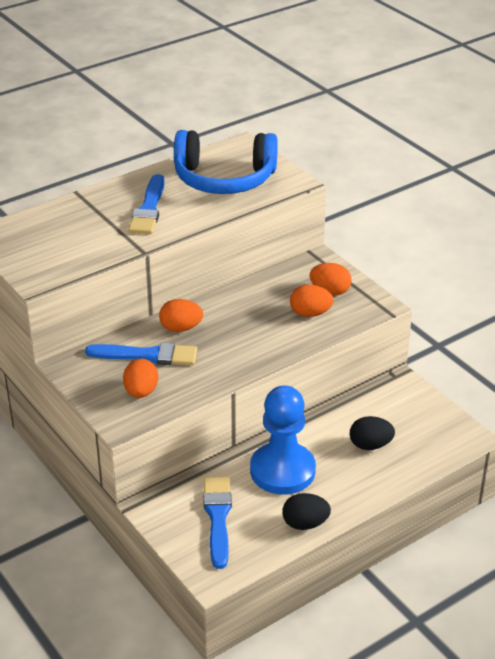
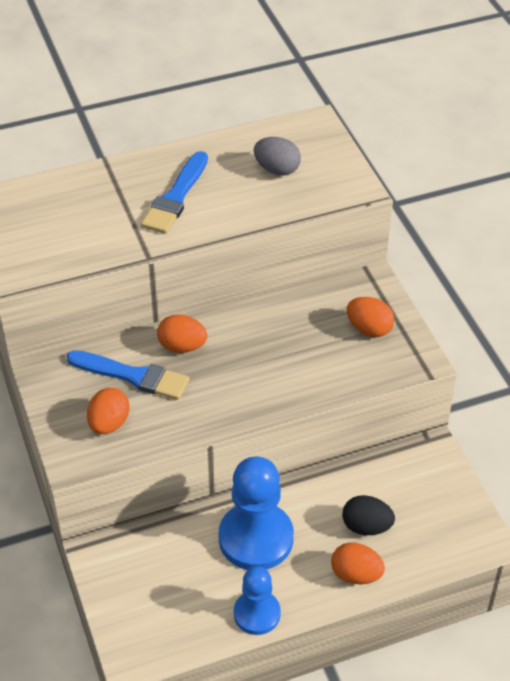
camera: 15 degrees right, 10 degrees up
blue headphones [174,130,278,194] -> grey egg [254,137,301,176]
blue brush [203,477,232,569] -> none
black egg [282,493,331,530] -> blue pawn [234,566,281,635]
orange egg [290,284,334,317] -> orange egg moved to [331,542,385,584]

